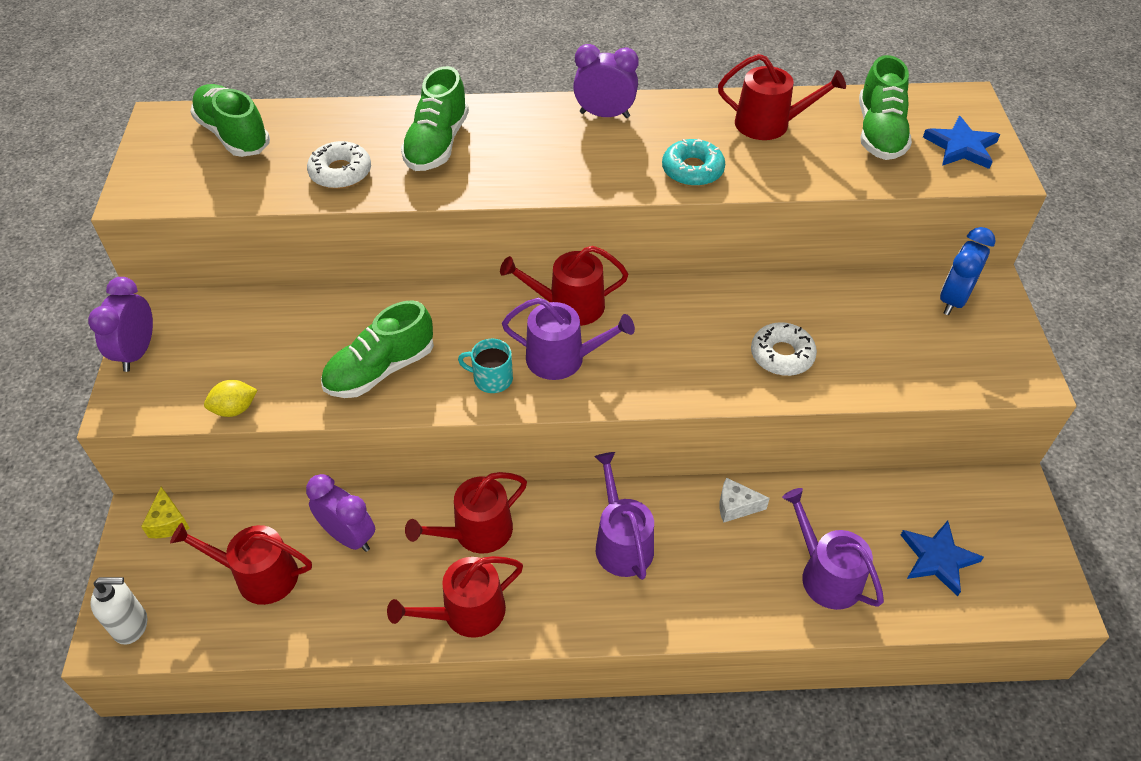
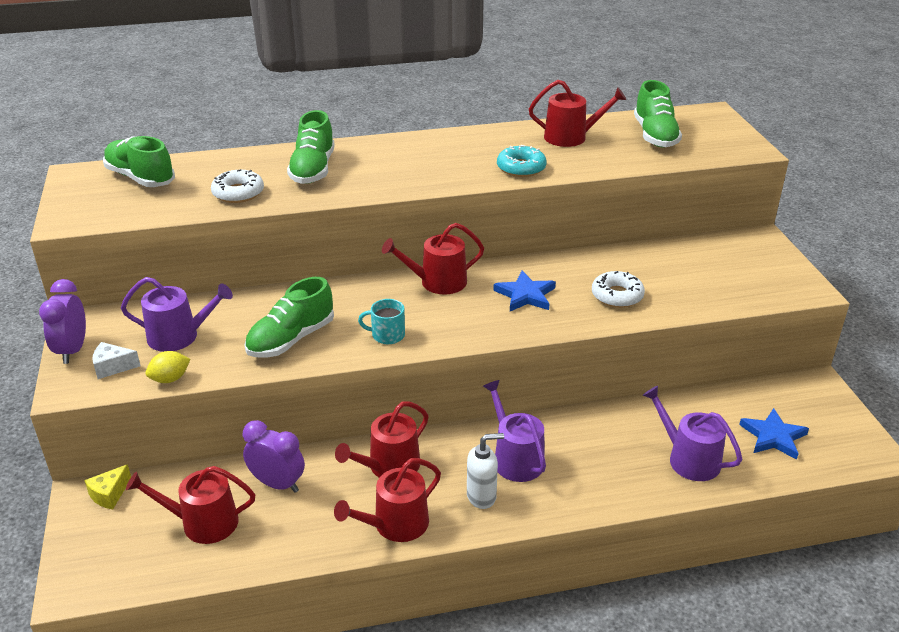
camera: 10 degrees left, 15 degrees down
white soap dispenser [90,577,147,645] -> white soap dispenser moved to [467,433,504,509]
yellow cheese [141,487,190,538] -> yellow cheese turned 60 degrees clockwise [84,464,131,509]
purple watering can [502,298,635,380] -> purple watering can moved to [121,277,233,352]
purple clock [573,44,639,118] -> none
white cheese [719,478,770,523] -> white cheese moved to [92,342,140,379]
blue star [923,116,1000,169] -> blue star moved to [493,270,556,311]
blue clock [940,227,995,315] -> none

